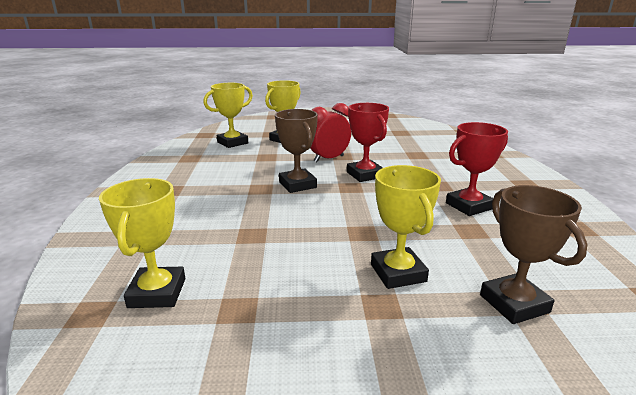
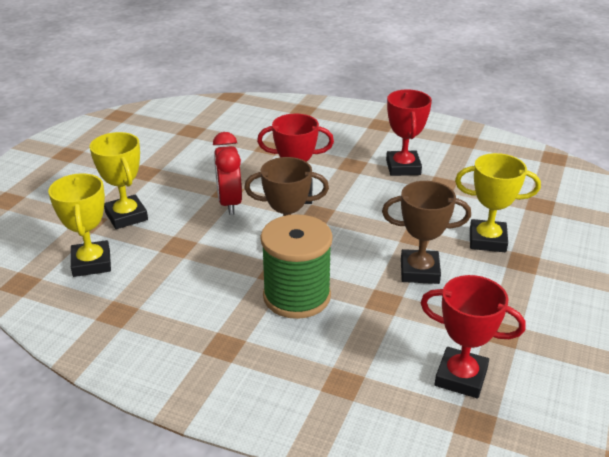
camera: 65 degrees left, 10 degrees up
yellow trophy [99,178,185,308] -> red trophy [420,275,526,398]
brown trophy [480,185,588,324] -> brown trophy moved to [382,181,471,284]
none -> green spool [261,214,333,319]

